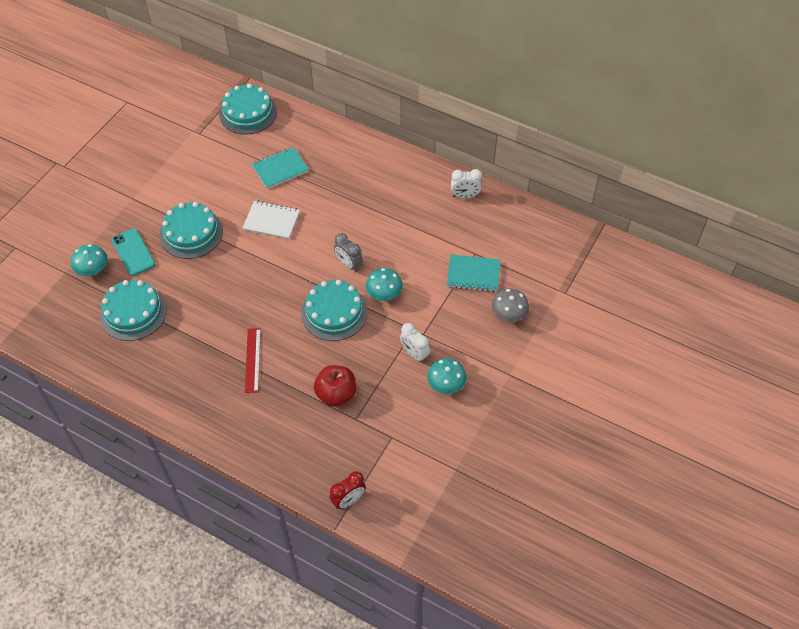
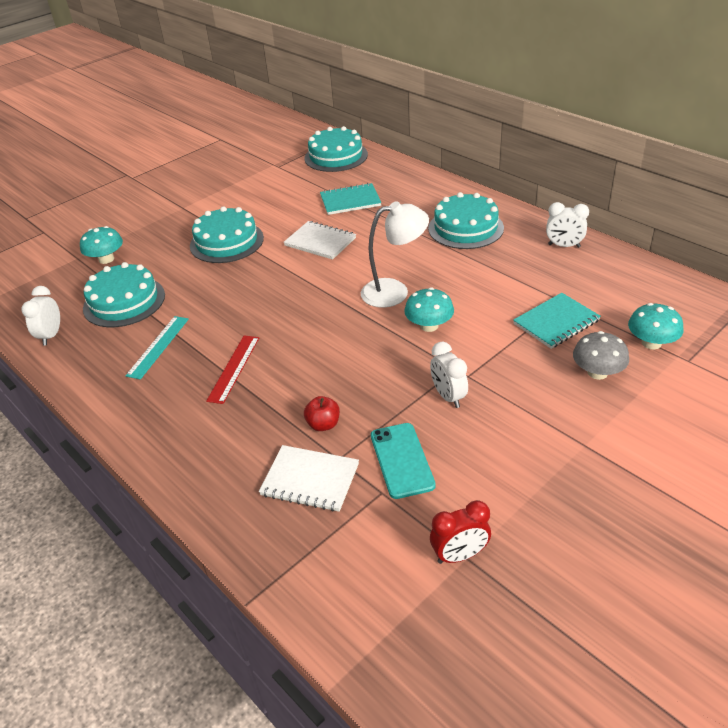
camera: 20 degrees right, 15 degrees down
turquoise phone [112,228,156,276] -> turquoise phone moved to [371,423,436,499]
turquoise cake [301,280,368,341] -> turquoise cake moved to [428,192,504,249]
red apple [314,365,356,407] -> red apple [304,396,340,431], size x0.59
red clock [330,471,366,509] -> red clock moved to [430,500,491,564]
grey clock [334,233,363,272] -> white lamp [361,201,429,308]
turquoise mushroom [427,358,466,394] -> turquoise mushroom moved to [628,303,683,349]
turquoise notebook [447,255,500,292] -> turquoise notebook turned 60 degrees counterclockwise [513,293,601,349]
none -> white clock [21,286,60,346]
none -> turquoise ruler [125,316,189,380]
none -> white notebook [259,445,359,512]

